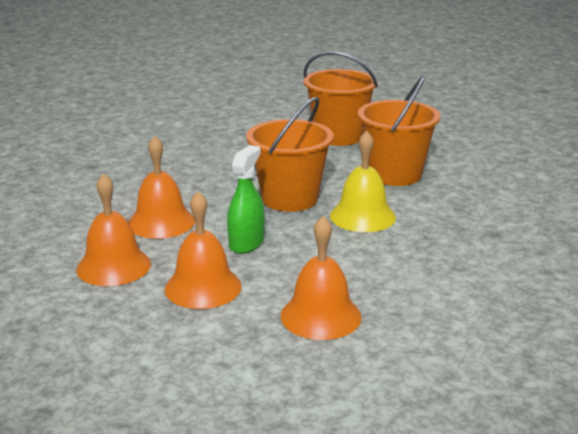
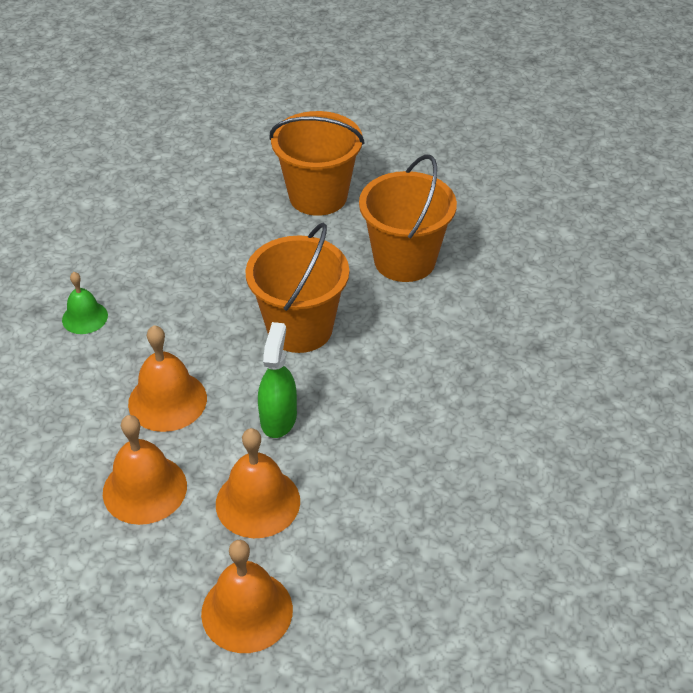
camera: 15 degrees left, 20 degrees up
orange bell [281,216,362,340] -> orange bell moved to [201,540,293,653]
yellow bell [330,131,396,232] -> none
none -> green bell [62,272,108,334]

